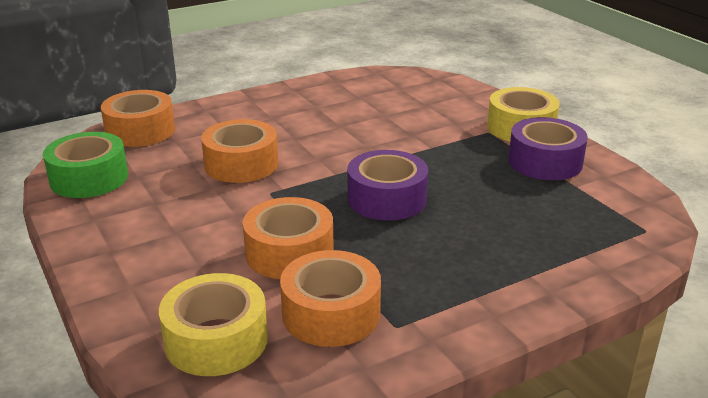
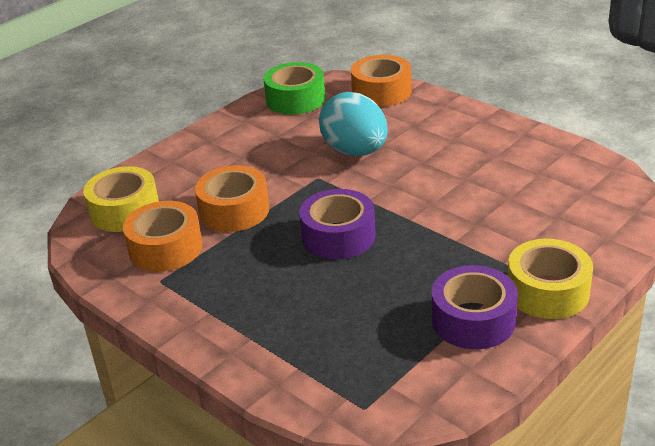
camera: 75 degrees right, 5 degrees up
orange tape [201,119,278,183] -> turquoise egg [319,92,388,156]

